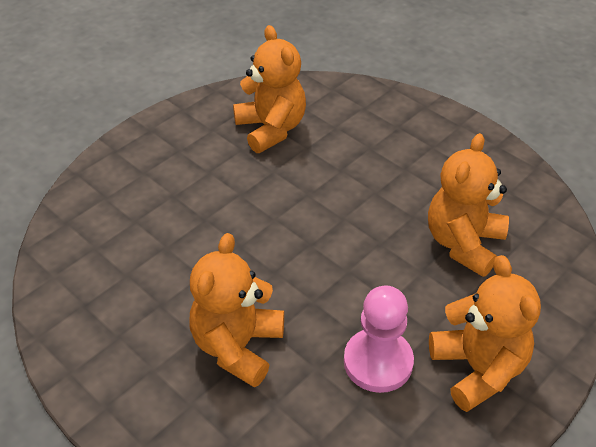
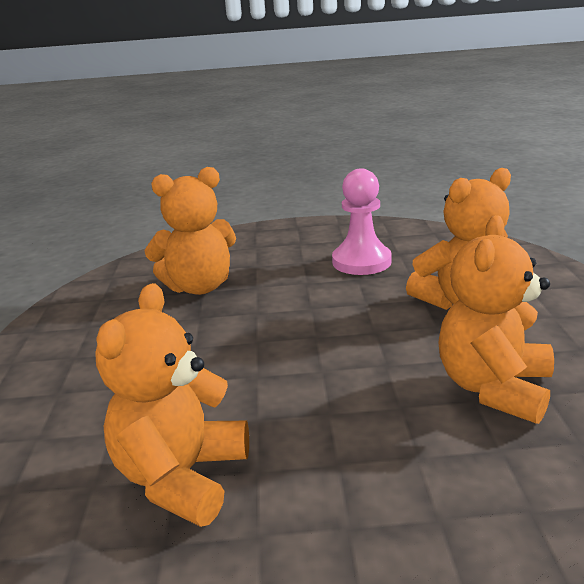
camera: 135 degrees left, 20 degrees down
orange teddy bear [429,255,541,412] -> orange teddy bear moved to [438,215,554,424]

